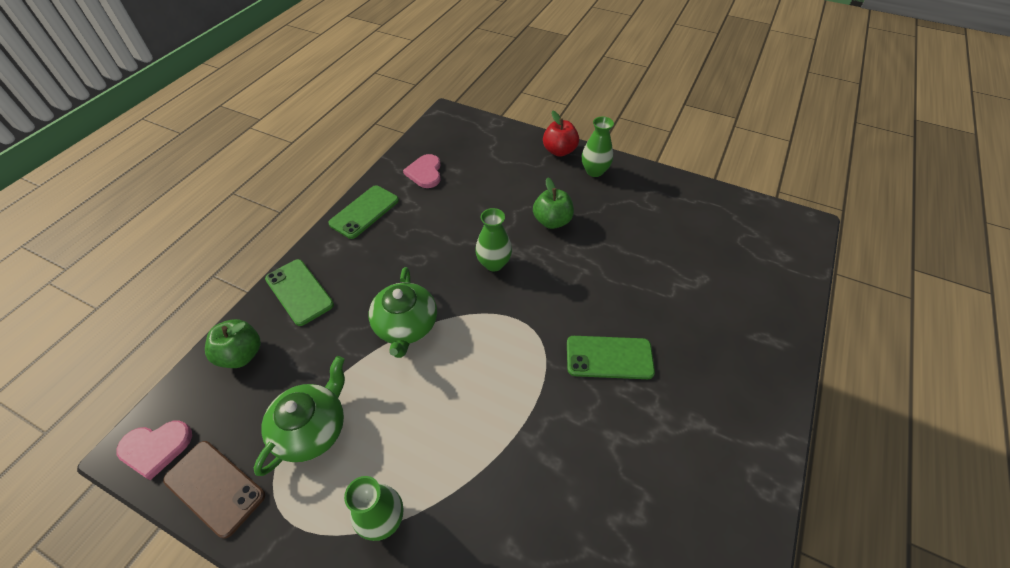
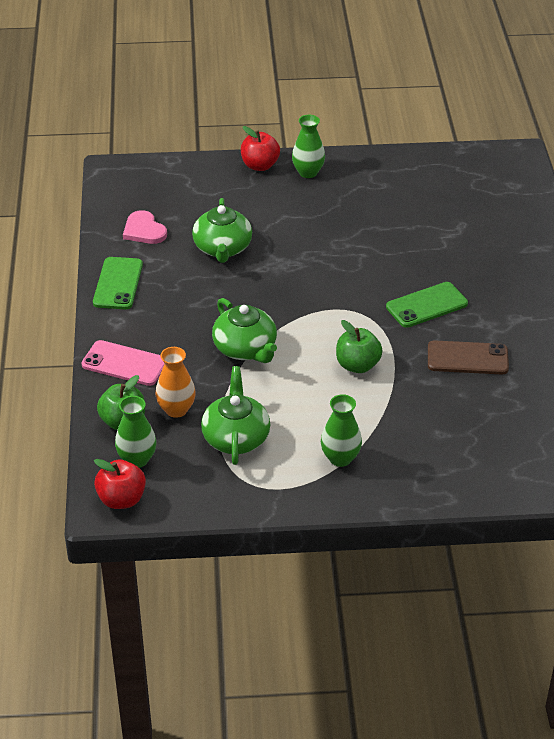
camera: 30 degrees left, 10 degrees down
pink heart [117,421,192,480] -> red apple [94,459,146,509]
brown phone [163,441,265,538] -> brown phone moved to [428,340,509,374]
green phone [265,259,334,326] -> pink phone [82,340,165,386]
green vase [475,208,512,271] -> green vase moved to [115,396,157,468]
green apple [533,177,574,229] -> green apple moved to [336,320,383,373]
none -> orange vase [156,347,196,418]
none -> green teapot [192,198,252,263]

